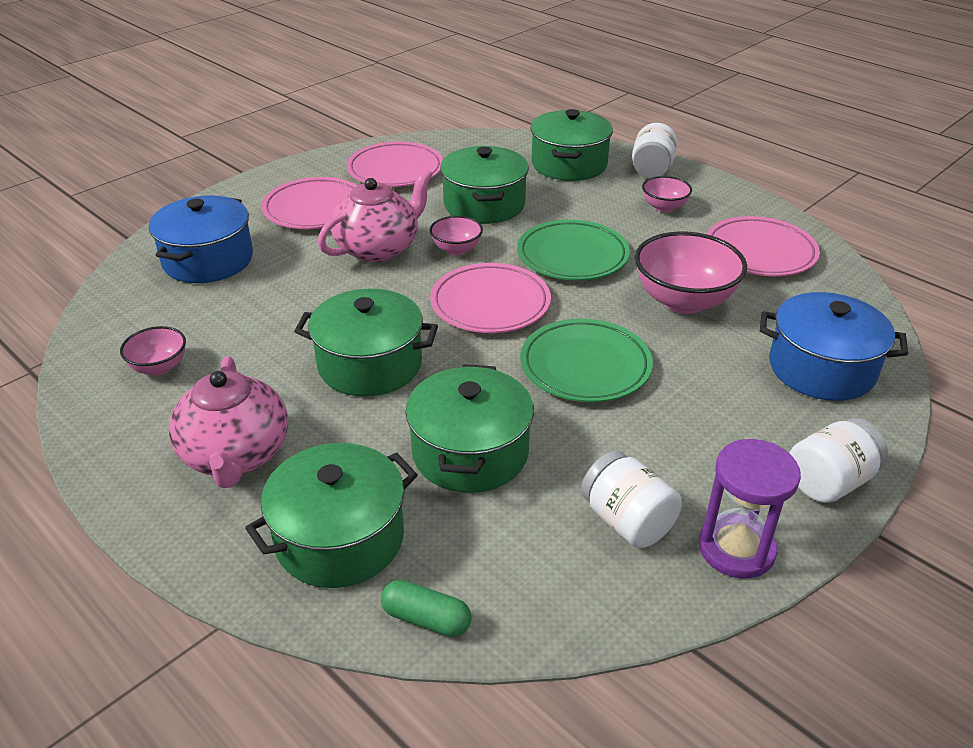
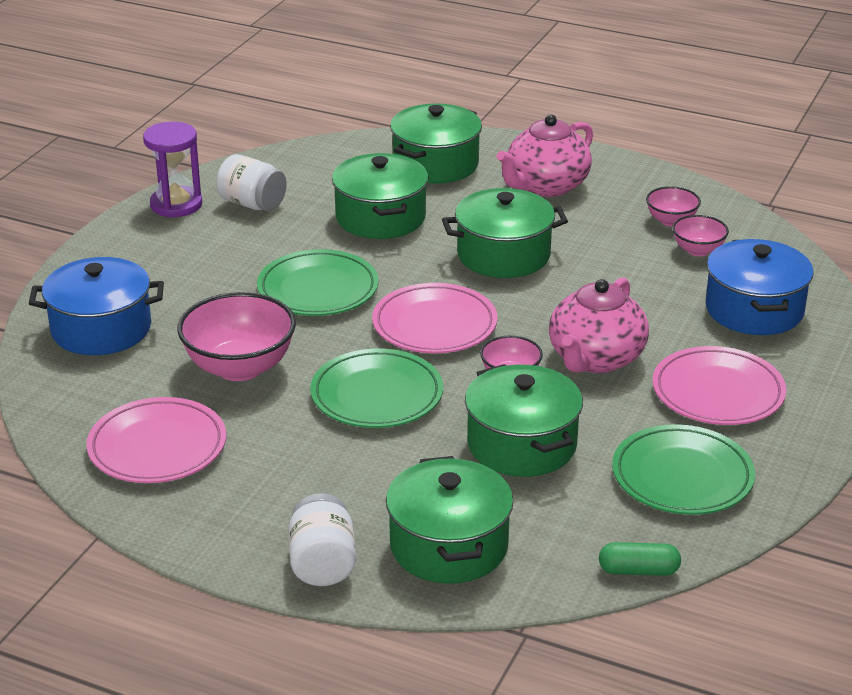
camera: 160 degrees right, 5 degrees down
pink teapot [169,356,288,488] -> pink teapot turned 105 degrees counterclockwise [497,115,593,197]
pink plate [346,141,443,187] -> green plate [612,424,755,515]
green capsule [381,580,471,637] -> green capsule moved to [599,542,681,576]
pink bowl [642,176,692,212] -> pink bowl moved to [672,215,729,256]
white jar [789,418,888,503] -> none

